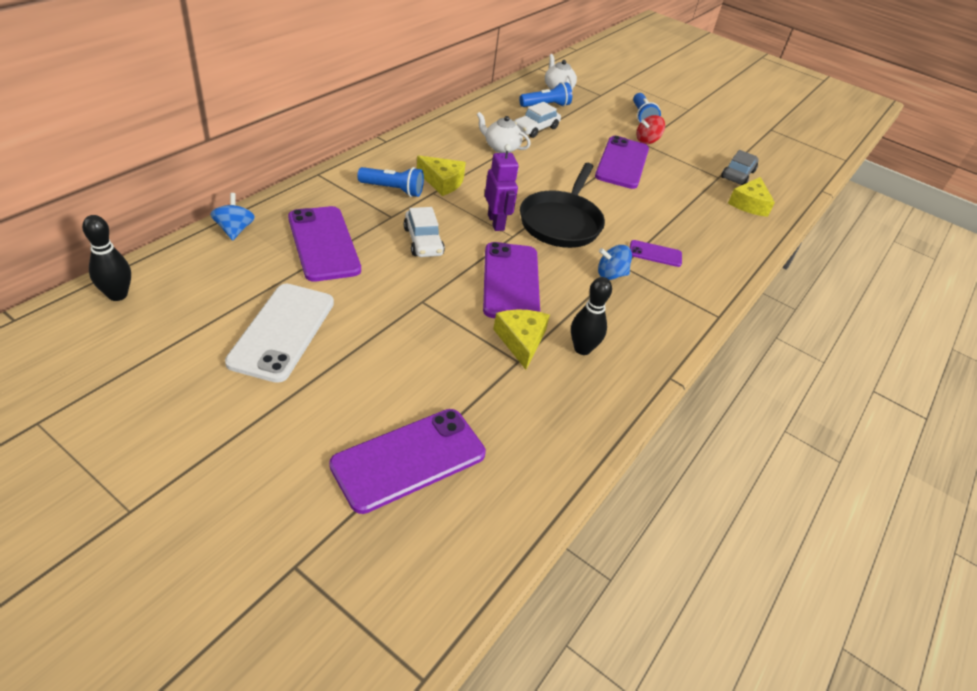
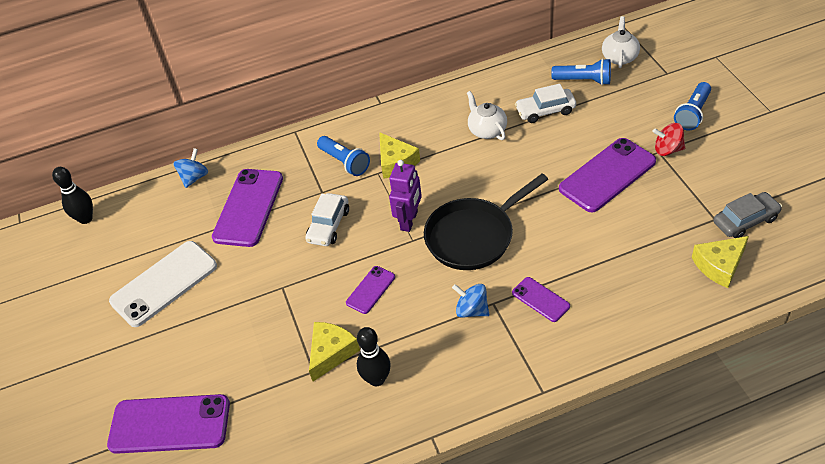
camera: 45 degrees right, 5 degrees up
purple phone [483,242,540,318] -> purple phone [346,266,395,314], size x0.51

